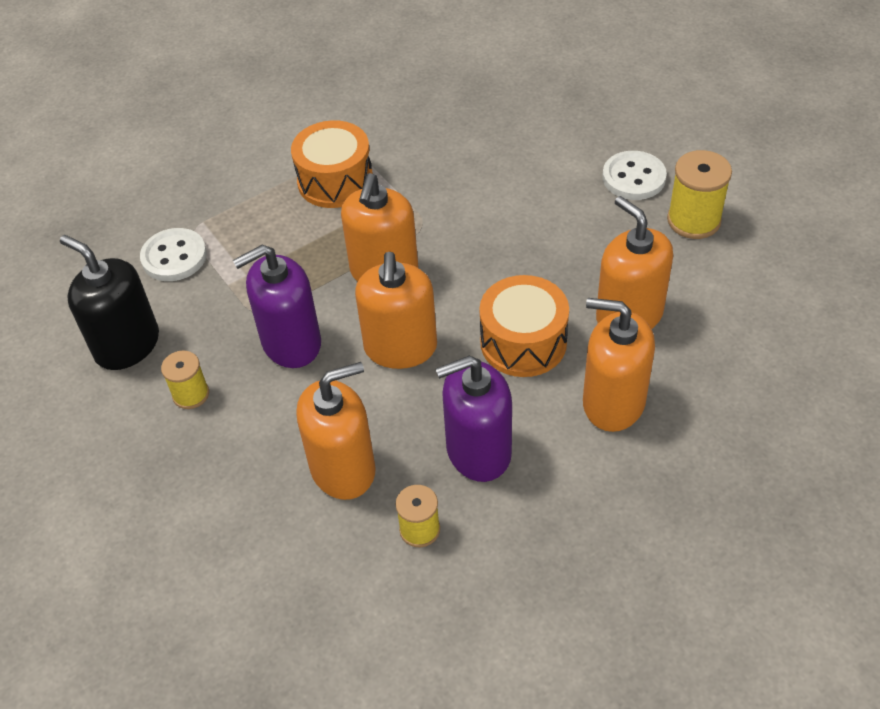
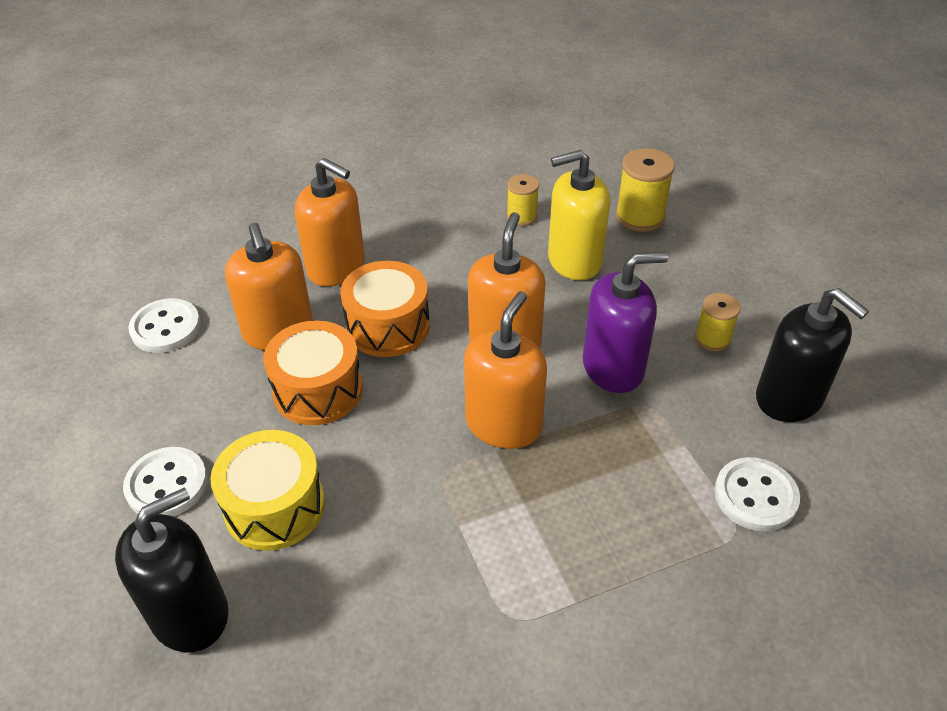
camera: 170 degrees left, 5 degrees down
orange drum [291,120,373,208] -> orange drum moved to [263,320,363,425]
orange soap dispenser [296,362,376,500] -> yellow soap dispenser [548,150,610,280]
purple soap dispenser [436,356,512,482] -> none
yellow spool [667,150,732,239] -> yellow spool moved to [615,148,675,232]
none -> black soap dispenser [115,488,228,652]
none -> white button [128,298,201,353]
none -> yellow drum [211,430,325,551]

